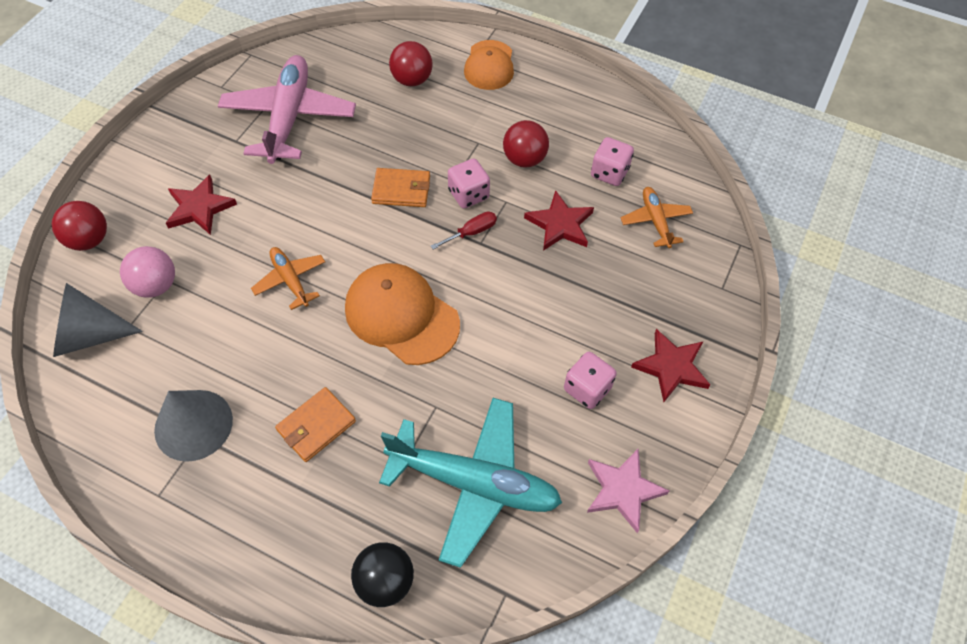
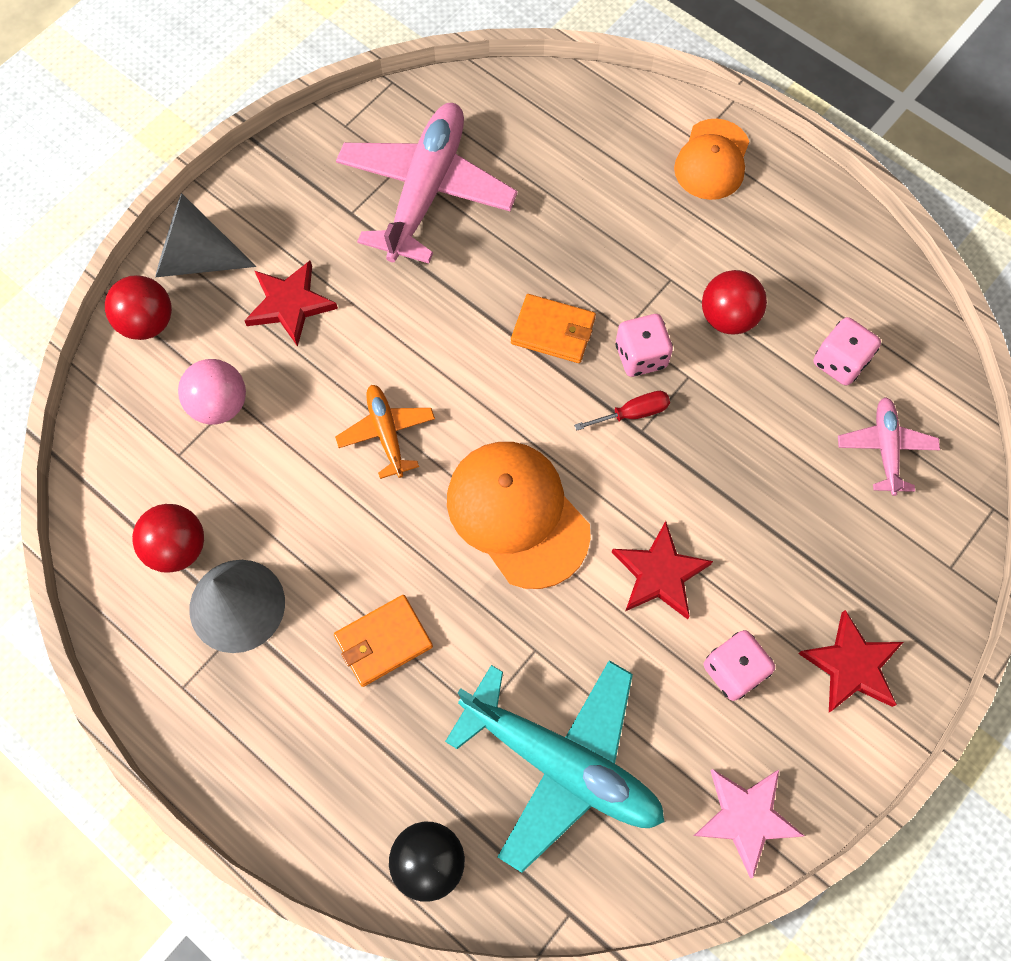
camera: 15 degrees right, 10 degrees up
grey cone [53,283,143,357] -> grey cone moved to [155,193,256,277]
red ball [389,41,433,86] -> red ball moved to [132,504,204,573]
red star [524,190,594,251] -> red star moved to [612,521,713,619]
orange plane [621,187,693,248] -> pink plane [838,397,940,496]

